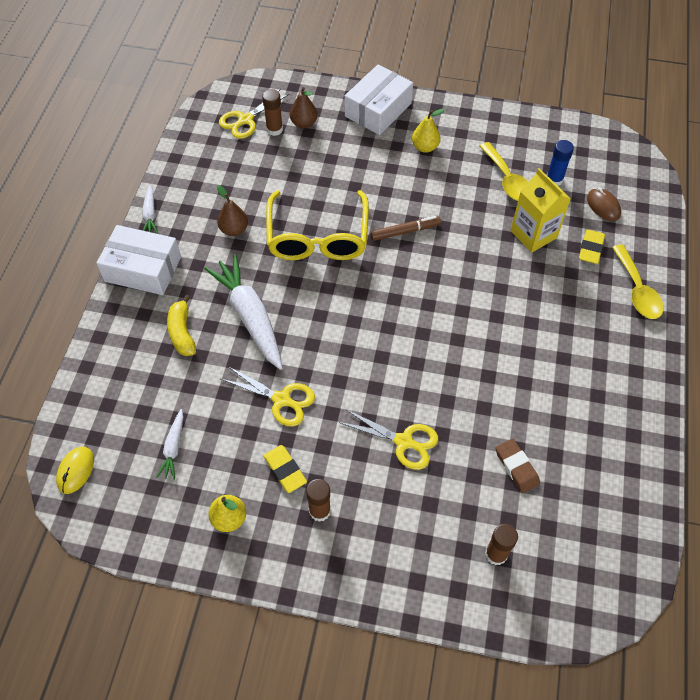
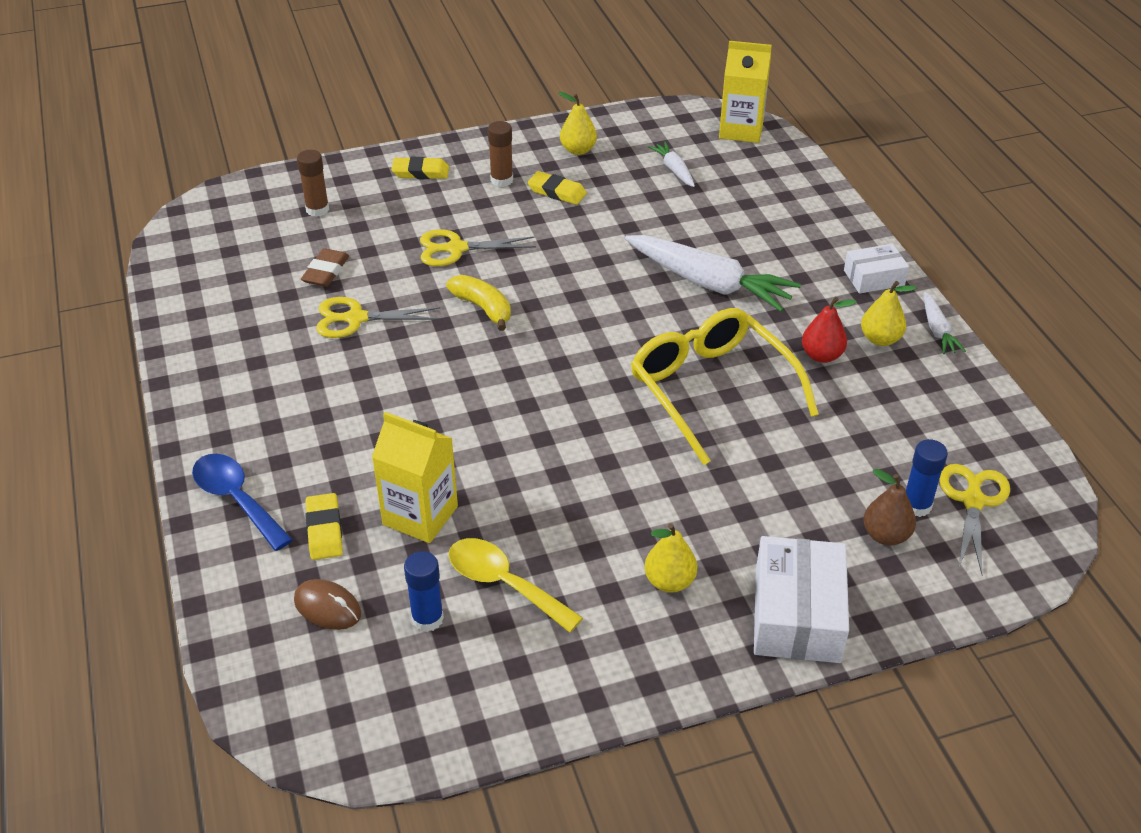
camera: 150 degrees right, 15 degrees down
yellow mouse [56,446,94,494] -> yellow carton [719,41,772,143]
white box [96,225,181,295] -> white box [844,244,909,294], size x0.59
white carrot [142,185,158,234] -> white carrot turned 150 degrees counterclockwise [924,292,966,354]
yellow banana [167,295,196,356] -> yellow banana moved to [446,275,511,331]
brown pear [217,185,248,236] -> red pear [802,297,857,363]
yellow scissors [221,366,315,426] -> yellow scissors moved to [316,297,440,338]
brown glue stick [262,89,283,136] -> blue glue stick [906,439,948,517]
brown marker [370,216,441,241] -> none
brown eraser [496,438,540,493] -> brown eraser turned 75 degrees clockwise [301,248,349,287]
yellow spoon [612,244,664,319] -> blue spoon [192,454,293,551]
none -> yellow eraser [391,157,449,179]
none -> yellow pear [861,281,916,346]

